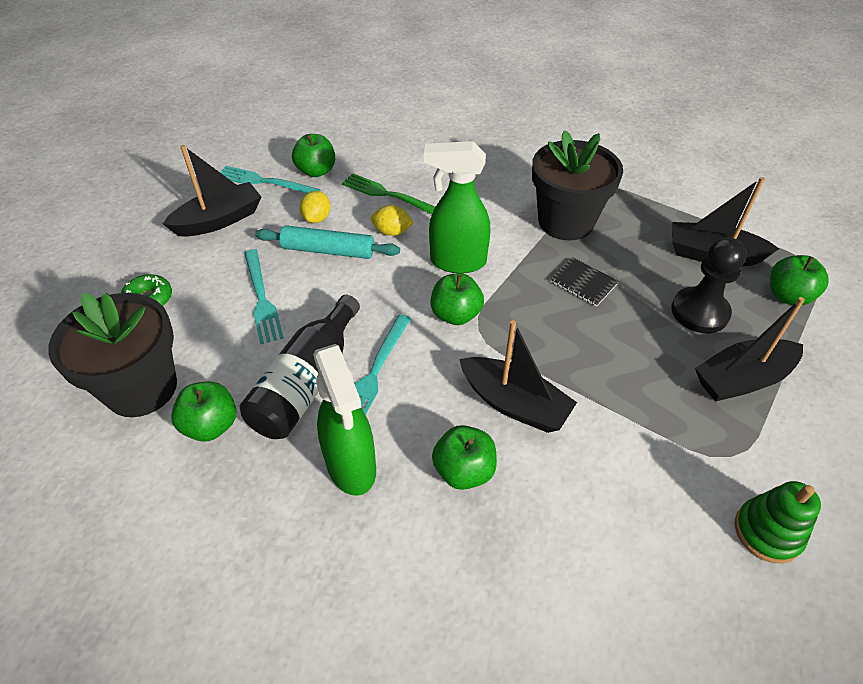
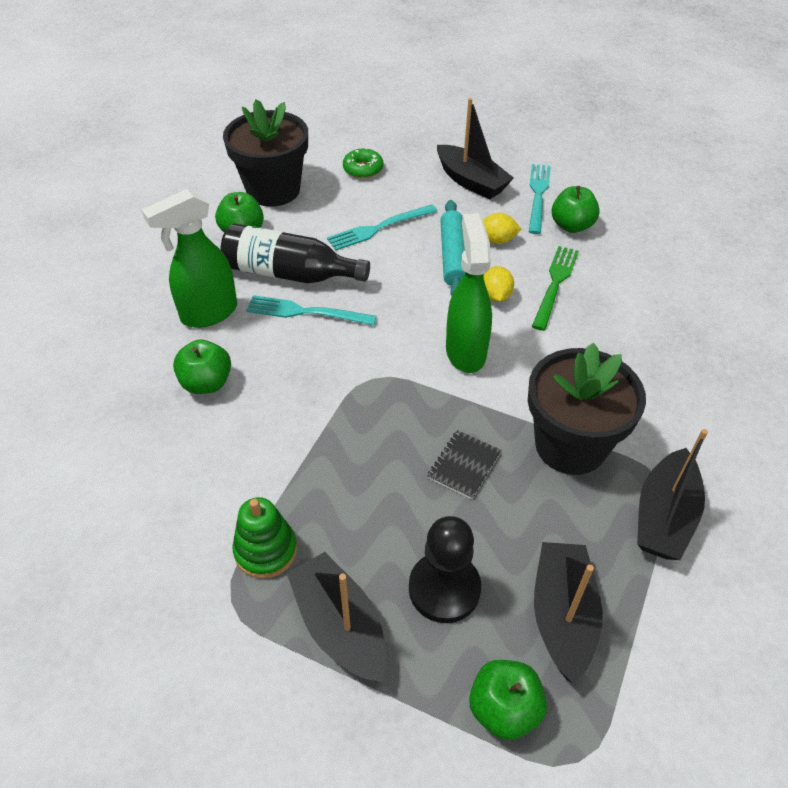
camera: 80 degrees right, 0 degrees up
green apple [430,273,484,325] -> none
black boat [459,320,577,433] -> black boat moved to [637,429,708,560]
green stacking toy [735,481,821,563] -> green stacking toy moved to [233,497,297,579]

